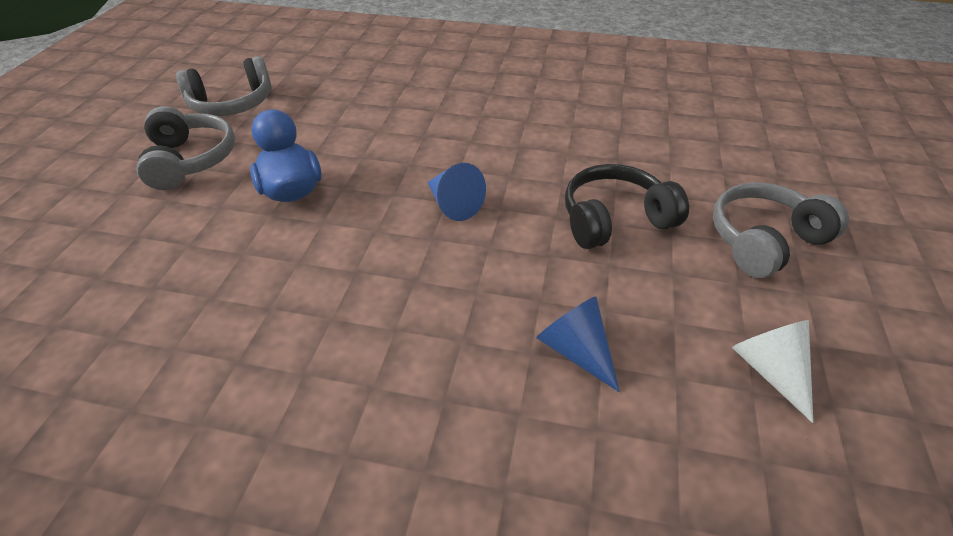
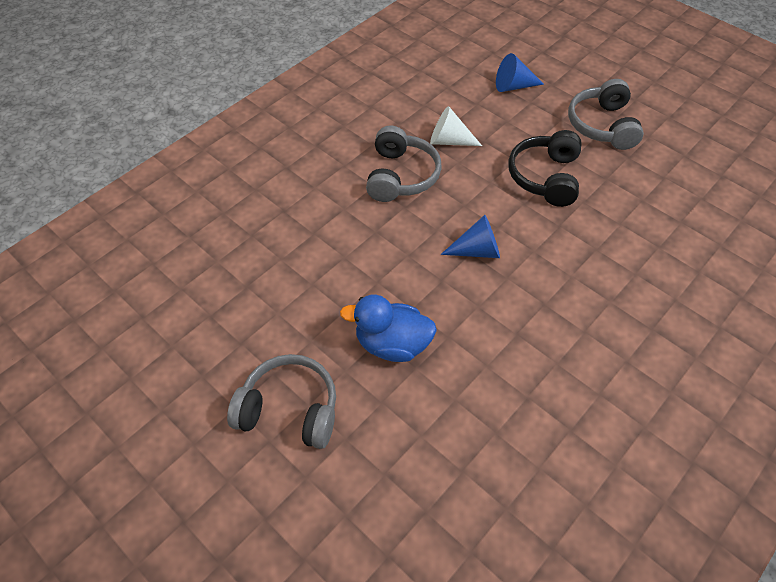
camera: 60 degrees left, 10 degrees up
grey headphones [176,56,272,116] -> grey headphones moved to [366,126,442,202]
blue cone [536,296,620,392] -> blue cone moved to [496,53,544,92]
white cone [732,320,813,423] -> white cone moved to [430,106,482,146]

